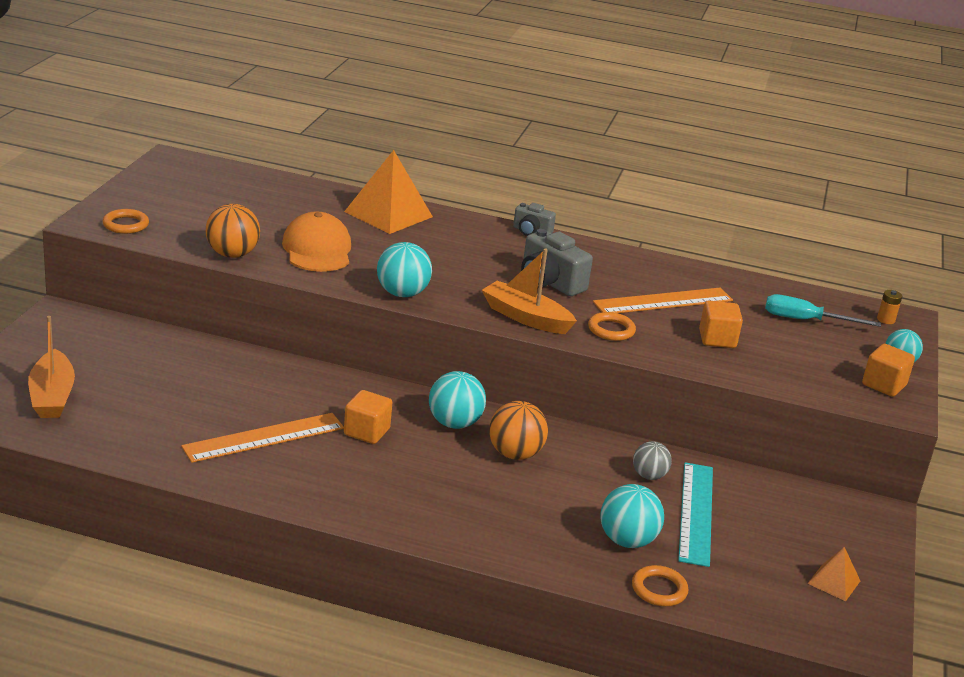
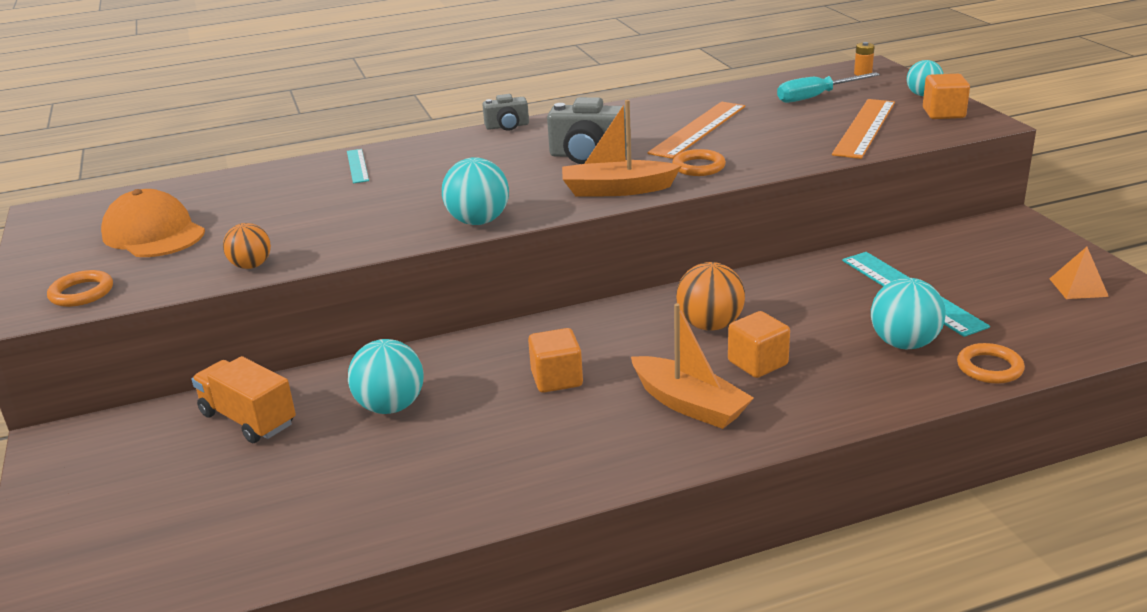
camera: 30 degrees left, 0 degrees up
orange boat [28,316,75,418] -> orange boat moved to [631,303,754,429]
orange ruler [181,413,344,463] -> orange ruler moved to [832,99,895,159]
orange ball [206,204,260,258] -> orange ball [223,223,271,269], size x0.65
orange cap [282,212,351,272] -> orange cap moved to [101,189,205,257]
orange pyramid [344,150,433,234] -> turquoise ruler [347,149,369,183]
turquoise ball [429,371,486,429] -> turquoise ball moved to [348,339,424,414]
grey ball [633,441,672,480] -> none
orange cube [699,300,743,348] -> orange cube moved to [728,311,790,378]
none -> orange truck [192,356,296,443]

